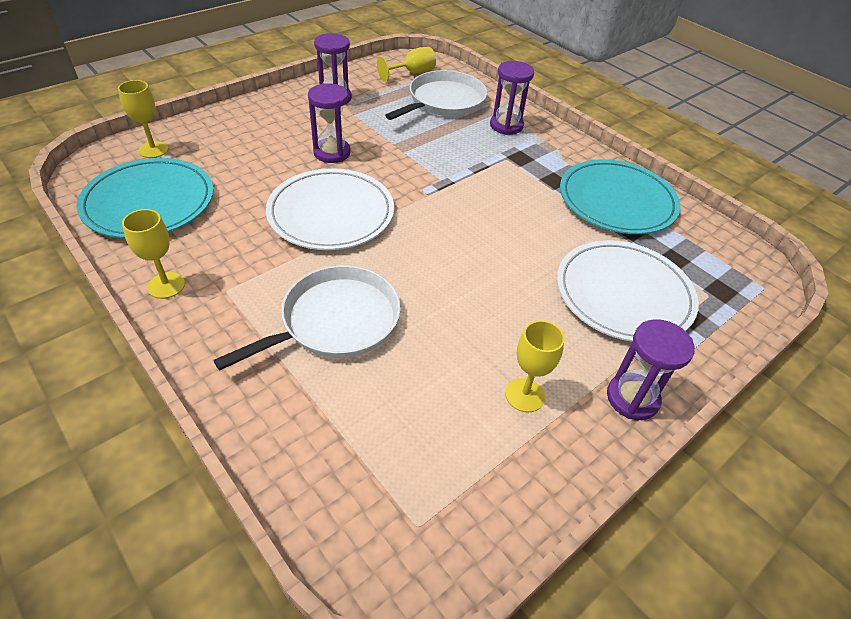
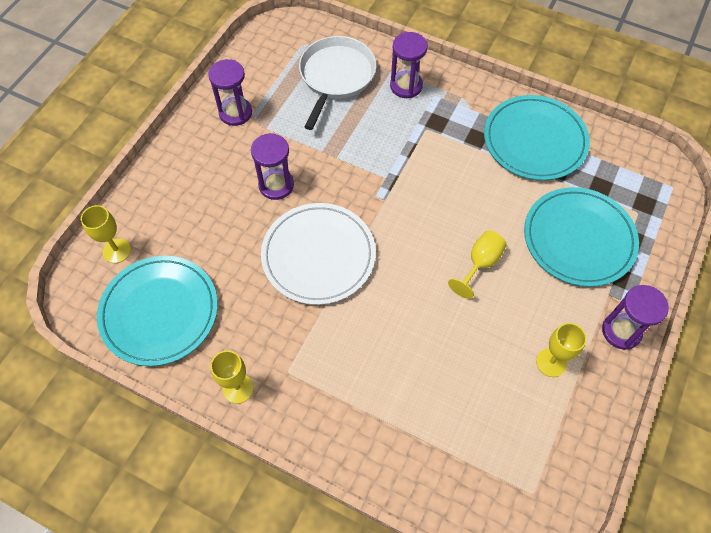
camera: 20 degrees left, 15 degrees up
white pan [213,266,401,371] -> none
yellow goblet [377,47,436,82] -> yellow goblet moved to [448,230,507,299]
white plate [557,240,699,342] -> turquoise plate [524,187,639,287]

